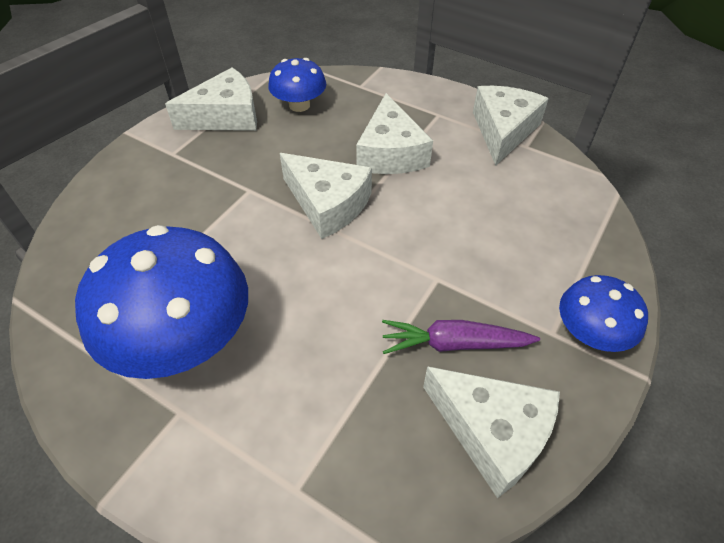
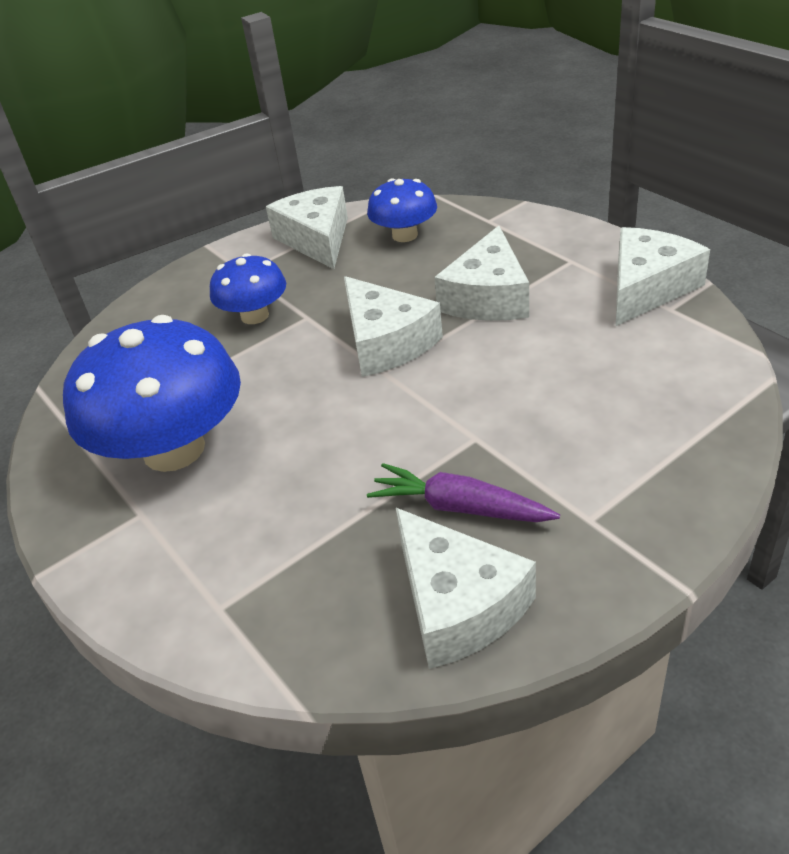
camera: 25 degrees right, 10 degrees down
white cheese [165,67,257,131] -> white cheese turned 105 degrees counterclockwise [266,186,348,269]
blue mushroom [559,275,648,352] -> blue mushroom moved to [210,253,286,324]

